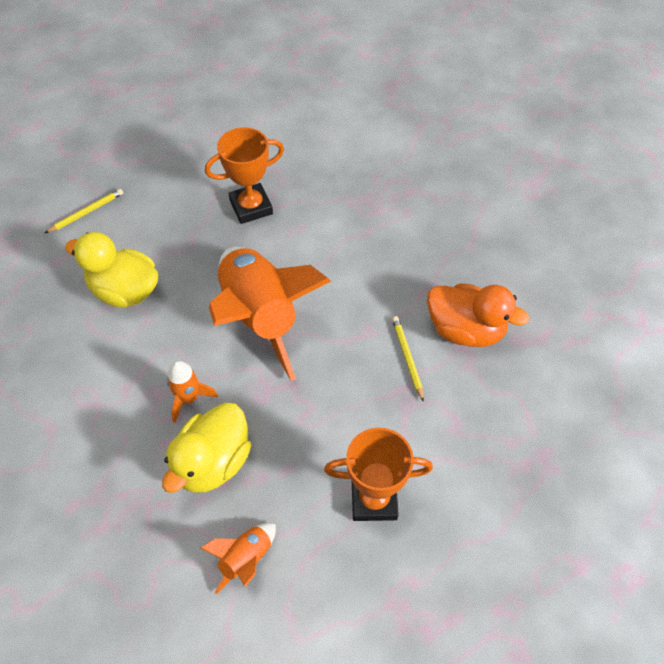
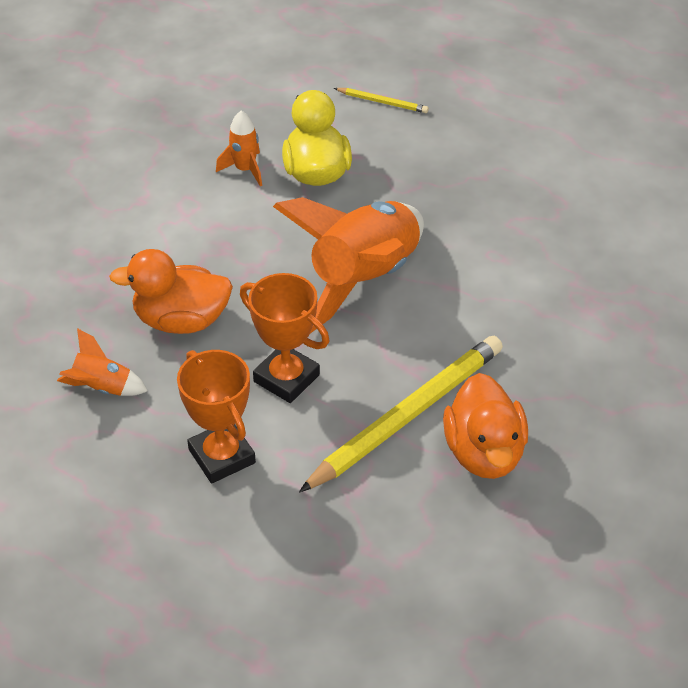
camera: 60 degrees right, 10 degrees down
yellow duck [162,403,251,493] -> orange duck [109,249,233,334]
orange rocket [167,361,218,423] -> orange rocket moved to [216,111,262,186]
orange trophy [205,127,284,224] -> orange trophy moved to [240,273,329,403]
yellow pencil [392,316,424,402] -> yellow pencil [299,336,503,493], size x2.23

